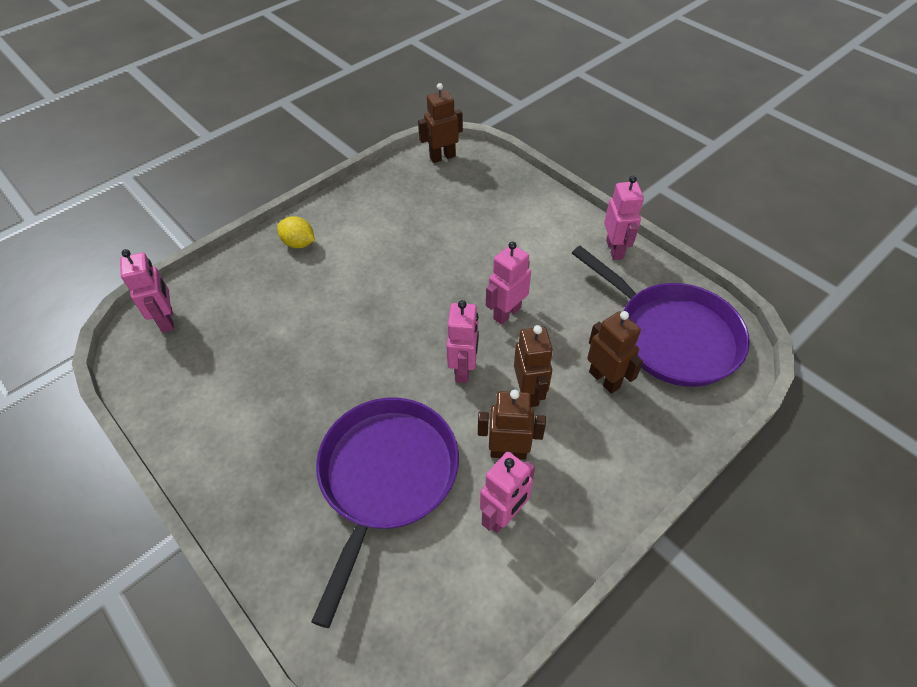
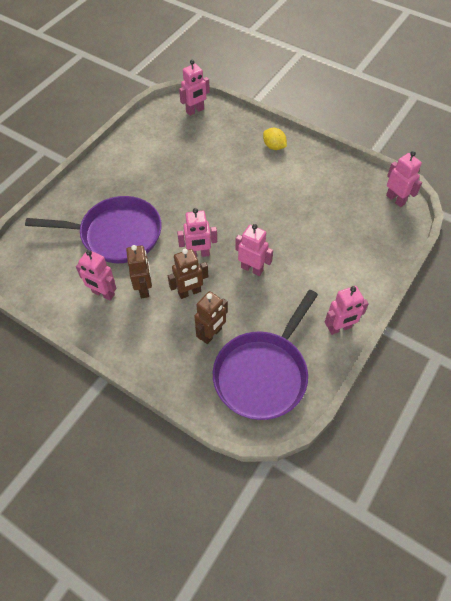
camera: 75 degrees right, 5 degrees up
yellow lemon [277,216,315,248] -> yellow lemon turned 60 degrees counterclockwise [263,128,287,150]
brown robot [418,83,463,163] -> pink robot [386,151,422,207]

